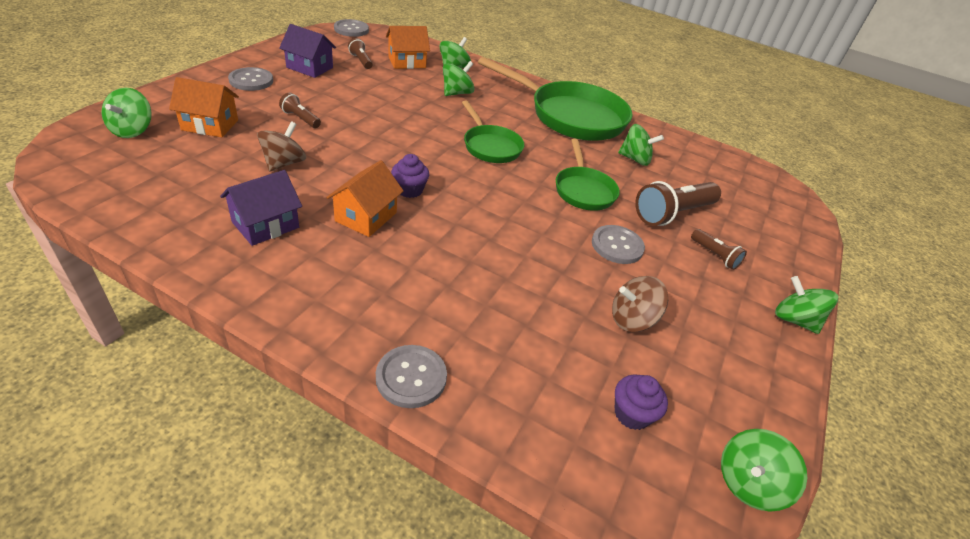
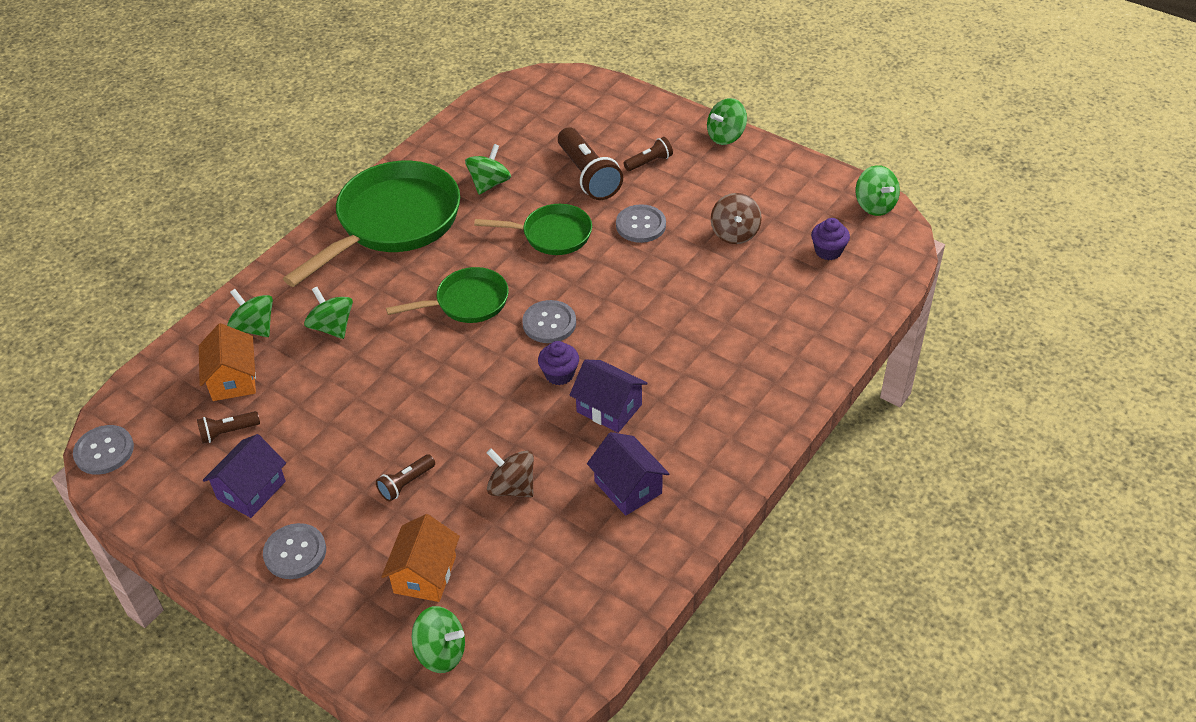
camera: 75 degrees left, 5 degrees up
orange house [326,160,403,237] -> purple house [570,360,648,433]
grey button [376,345,447,408] -> grey button moved to [522,300,576,343]

